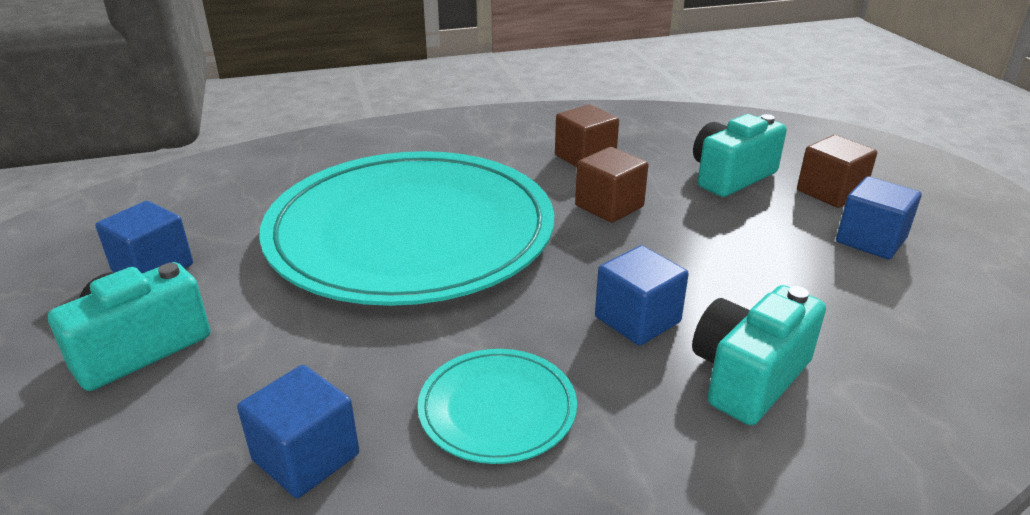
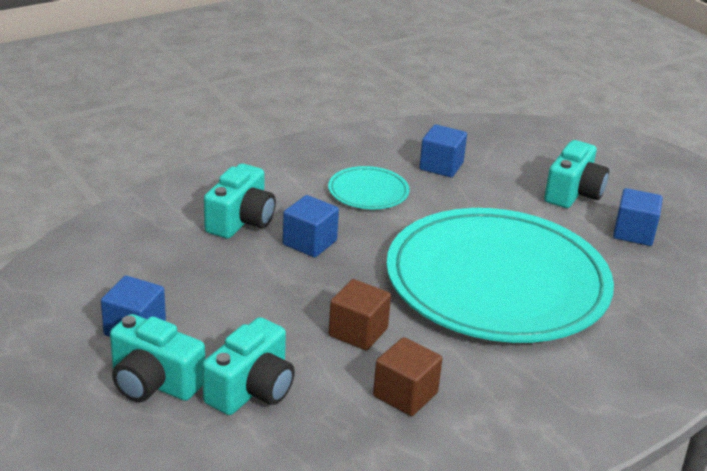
camera: 160 degrees right, 0 degrees up
brown cube [797,135,877,208] -> turquoise camera [110,314,205,402]

